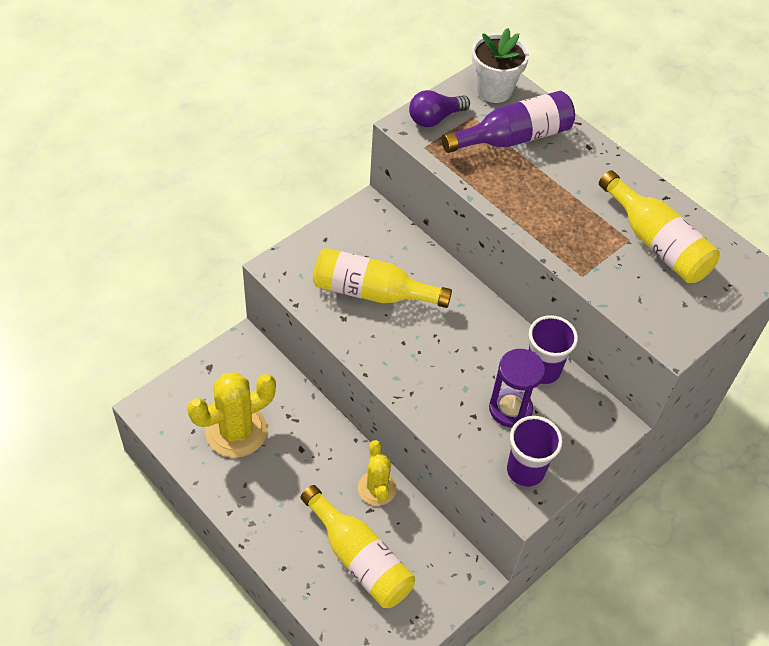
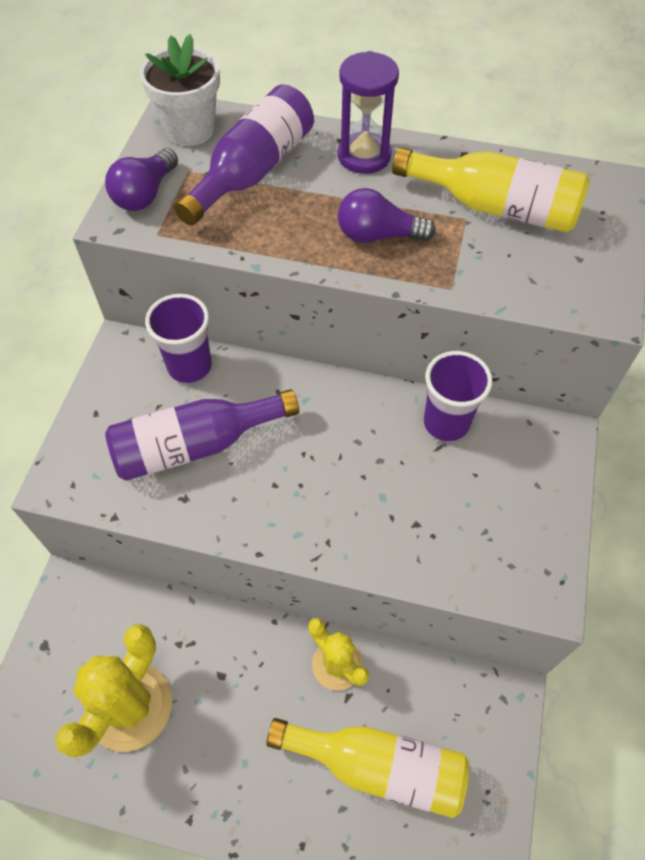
camera: 30 degrees left, 5 degrees up
yellow bottle [313,248,452,308] -> purple bottle [105,389,299,481]
purple hourglass [489,349,545,427] -> purple hourglass moved to [338,51,399,174]
purple cup [507,416,563,487] -> purple cup moved to [145,294,212,384]
none -> purple light bulb [338,188,436,243]

